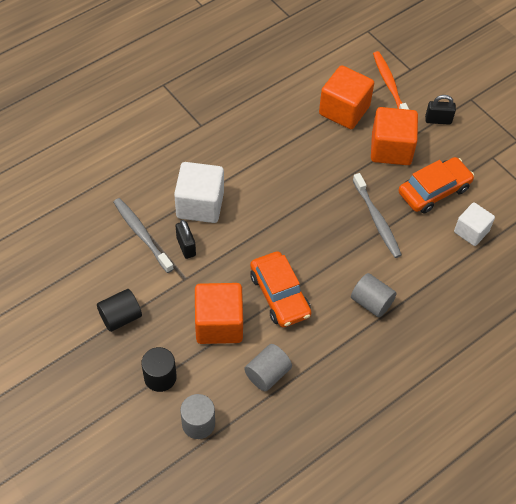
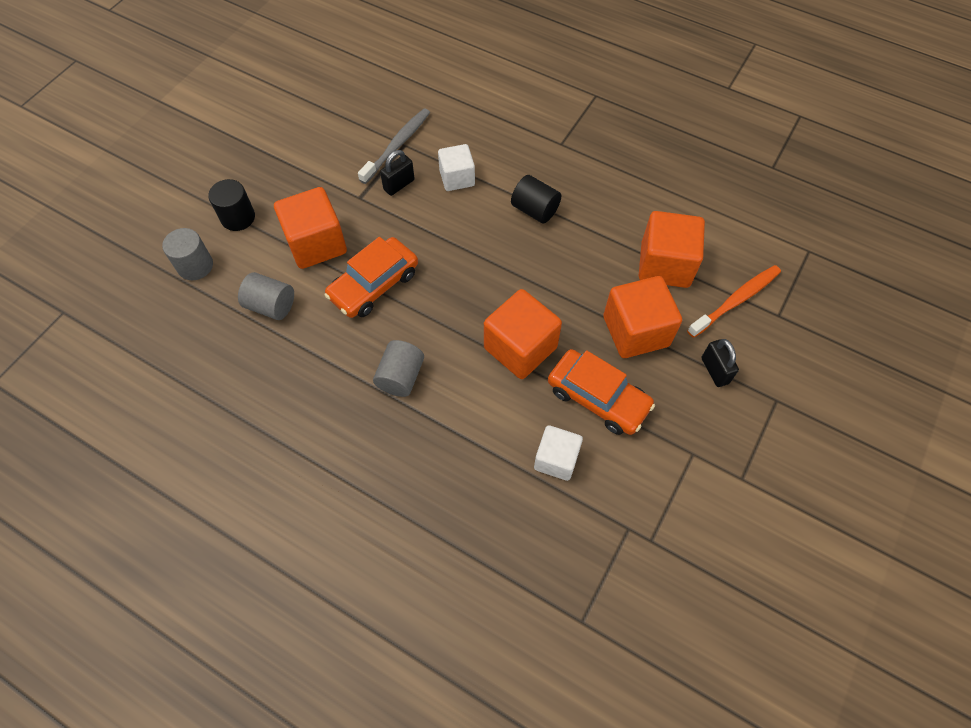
camera: 70 degrees right, 5 degrees up
black cylinder [97,289,142,332] -> black cylinder moved to [511,175,561,223]
white cube [174,162,224,223] -> white cube [438,144,475,191], size x0.63
grey toothbrush [353,173,402,258] -> orange cube [484,289,562,379]

